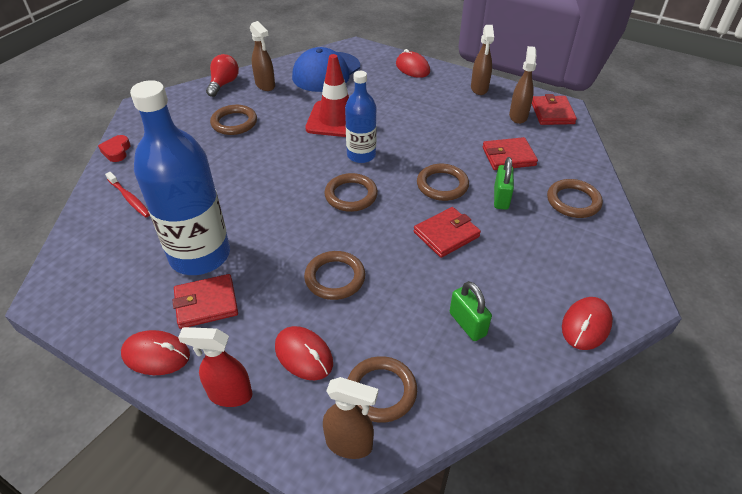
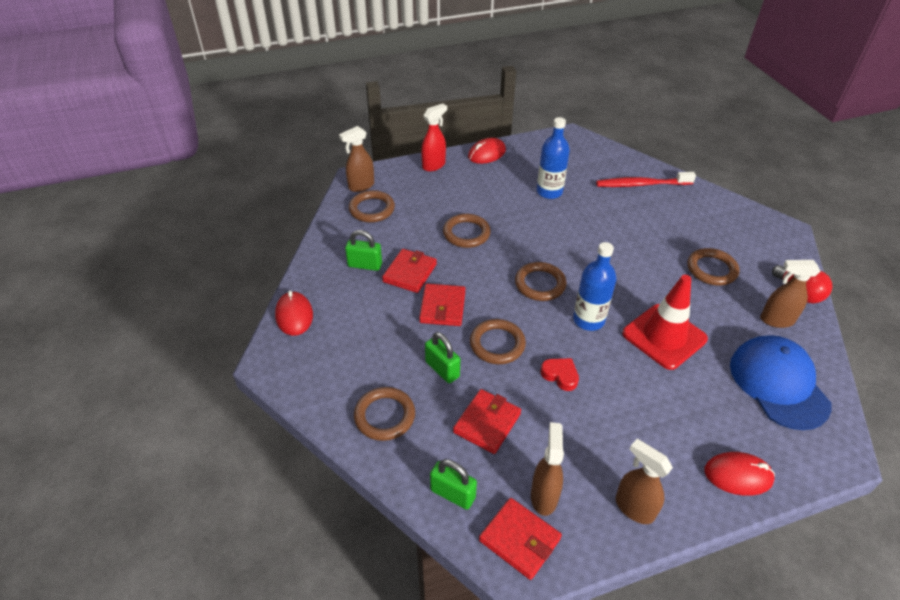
camera: 130 degrees right, 0 degrees up
red heart [98,135,130,162] -> red heart moved to [541,358,579,391]
red toothbrush [105,172,150,217] -> red toothbrush [596,172,696,187], size x1.51
blue bottle [130,80,230,275] -> blue bottle [537,117,570,199], size x0.57
red wallet [173,274,238,329] -> red wallet moved to [382,249,437,293]
red mouse [275,326,333,380] -> none
brown spray bottle [509,46,536,124] -> brown spray bottle turned 135 degrees counterclockwise [531,422,564,516]
none -> green padlock [430,459,477,510]

